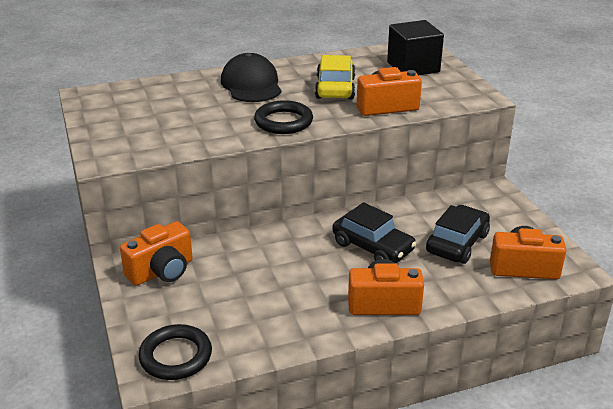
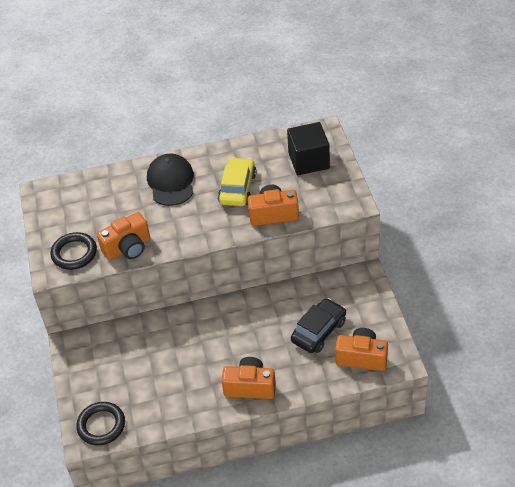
camera: 10 degrees right, 15 degrees up
orange camera [120,221,193,286] -> orange camera moved to [97,212,150,260]
black ring [254,100,313,134] -> black ring moved to [51,232,97,270]
black car [332,202,417,263] -> none

